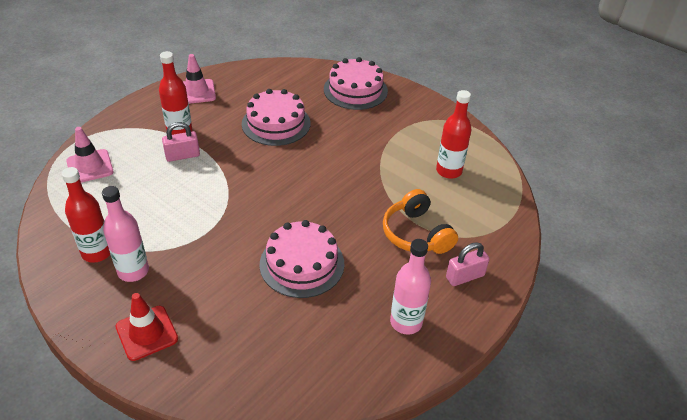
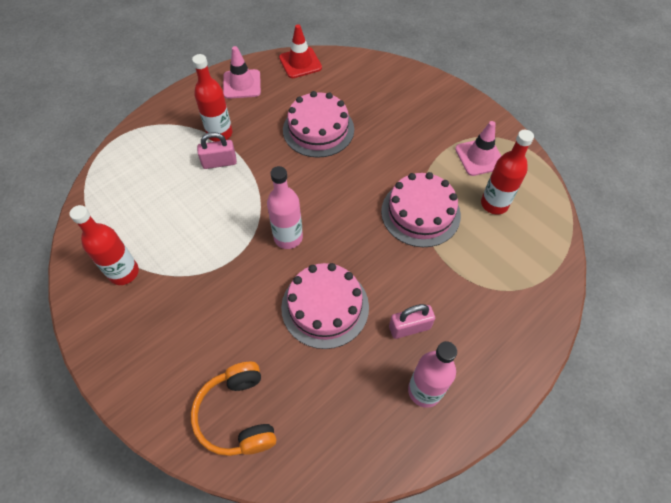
camera: 10 degrees right, 15 degrees up
pink traffic cone [66,127,114,183] -> pink traffic cone moved to [455,121,501,176]
pink bottle [102,186,149,282] -> pink bottle moved to [267,166,303,249]
red traffic cone [116,293,178,361] -> red traffic cone moved to [279,24,322,78]
pink cake [324,57,388,110] -> pink cake moved to [381,172,461,247]
orange headphones [383,189,458,254] -> orange headphones moved to [191,362,276,456]
pink padlock [446,242,490,286] -> pink padlock moved to [389,304,435,339]

